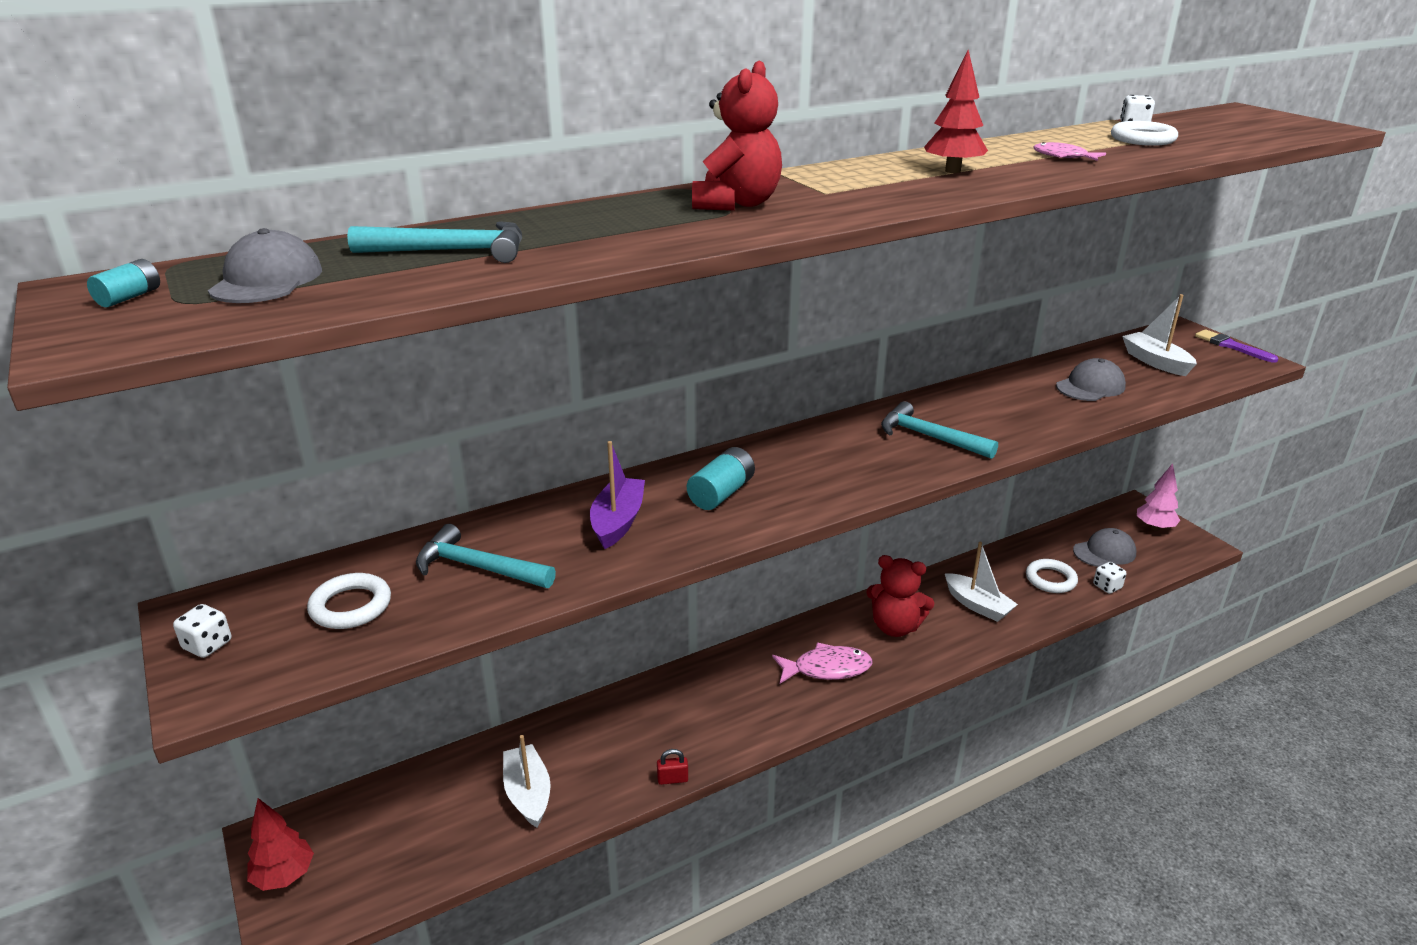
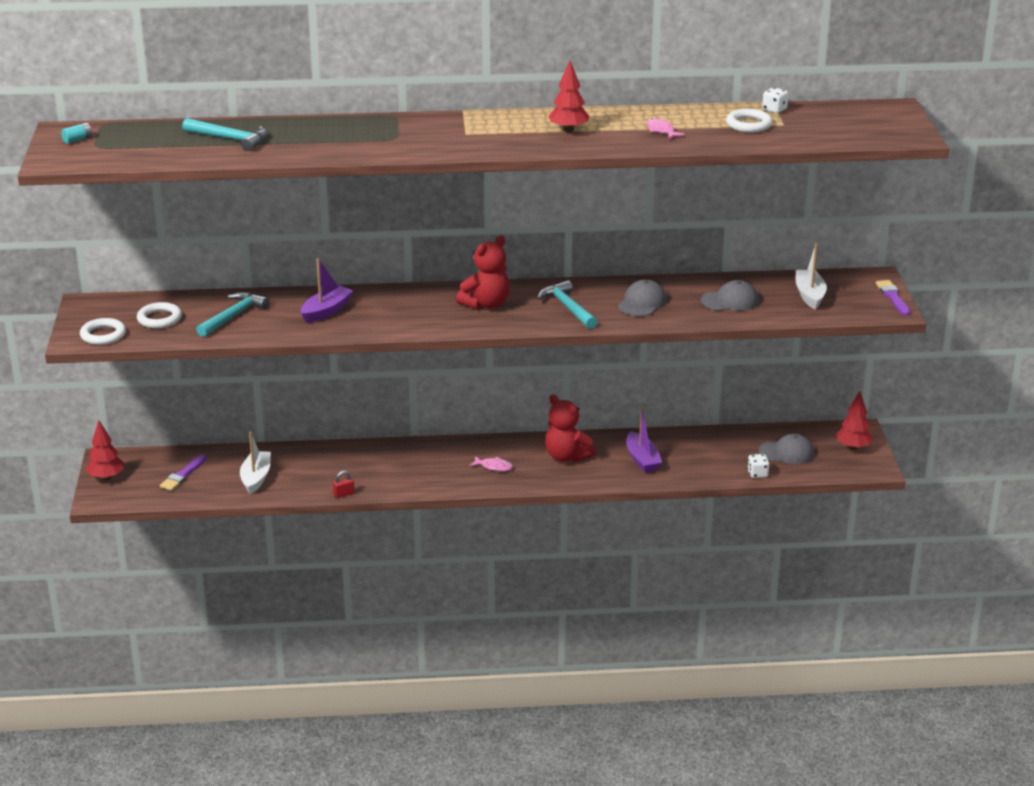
camera: 25 degrees right, 0 degrees up
white dice [173,604,231,658] -> none
grey cap [208,228,322,303] -> grey cap moved to [618,279,667,316]
turquoise hammer [416,524,556,588] -> turquoise hammer turned 75 degrees clockwise [196,292,269,337]
red padlock [657,749,688,785] -> red padlock turned 45 degrees counterclockwise [333,471,355,498]
turquoise battery [687,447,755,510] -> none
red teddy bear [692,61,782,211] -> red teddy bear moved to [456,235,510,309]
pink fish [772,642,872,684] -> pink fish [469,456,513,471], size x0.59
white boat [945,541,1018,622] -> purple boat [626,406,662,473]
white ring [1026,559,1078,593] -> white ring moved to [80,318,126,345]
pink tree [1137,463,1181,531] -> red tree [837,391,873,450]
none -> purple brush [160,454,207,491]

